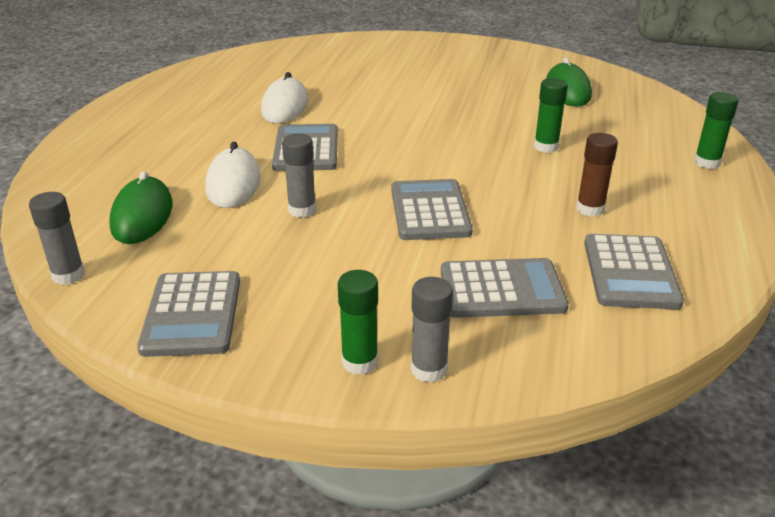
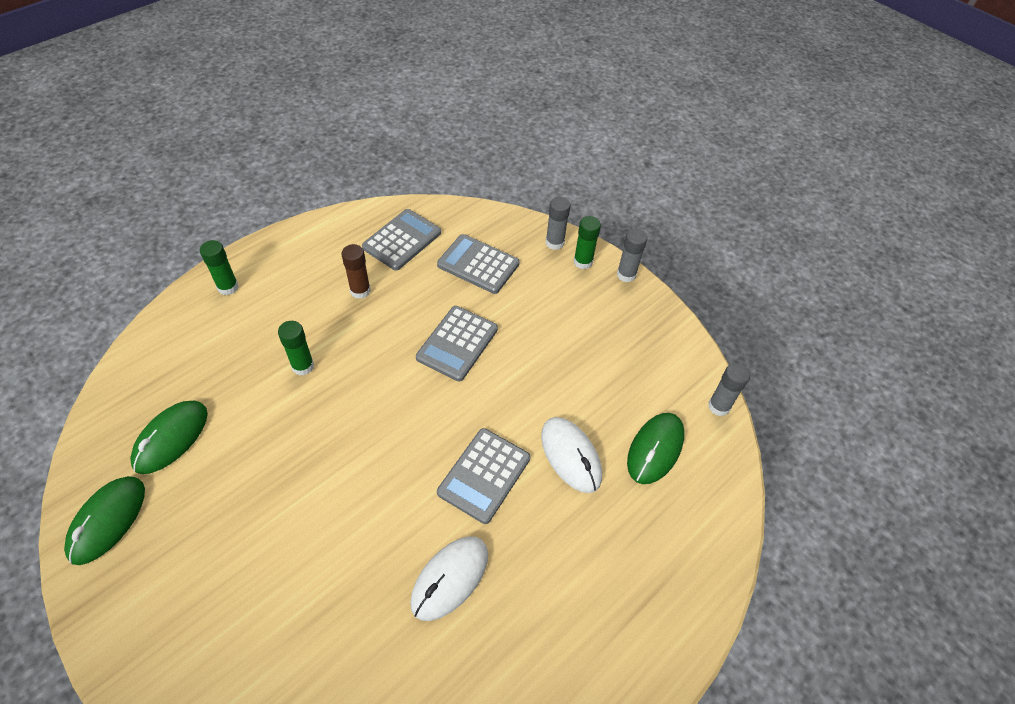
camera: 150 degrees left, 20 degrees up
grey calculator [137,271,240,357] -> none
white mouse [205,142,260,208] -> white mouse turned 60 degrees counterclockwise [541,417,602,493]
grey glue stick [282,134,316,218] -> grey glue stick moved to [617,229,647,282]
none -> green mouse [64,476,145,565]

